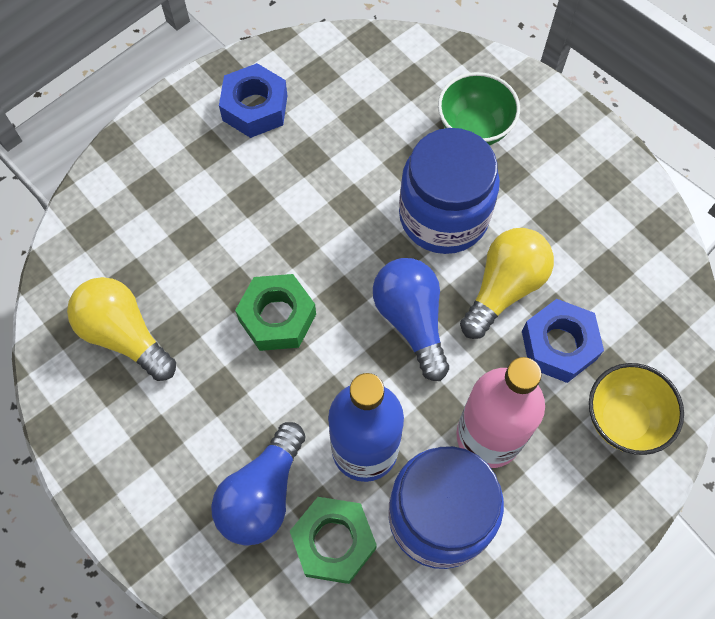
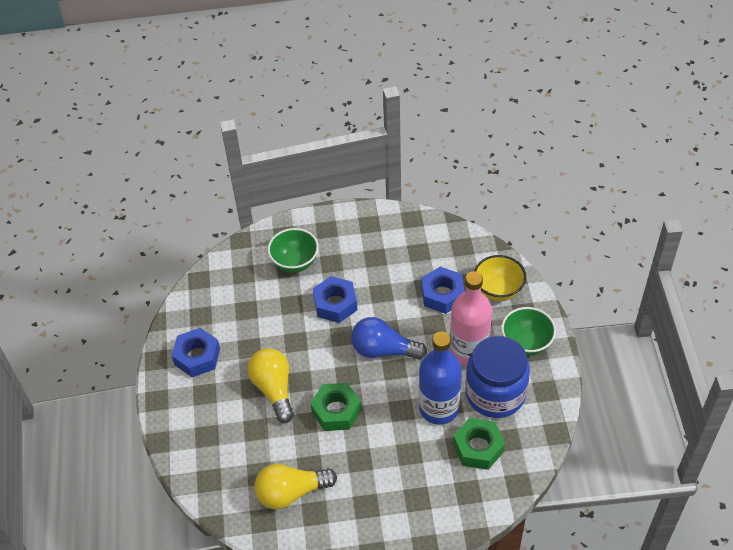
camera: 55 degrees left, 15 degrees down
blue light bulb [211,422,306,546] -> none
blue jar [399,128,500,254] -> blue nut [313,276,357,323]
yellow light bulb [460,228,554,339] -> yellow light bulb moved to [248,348,294,423]
none -> green bowl [501,307,556,356]

